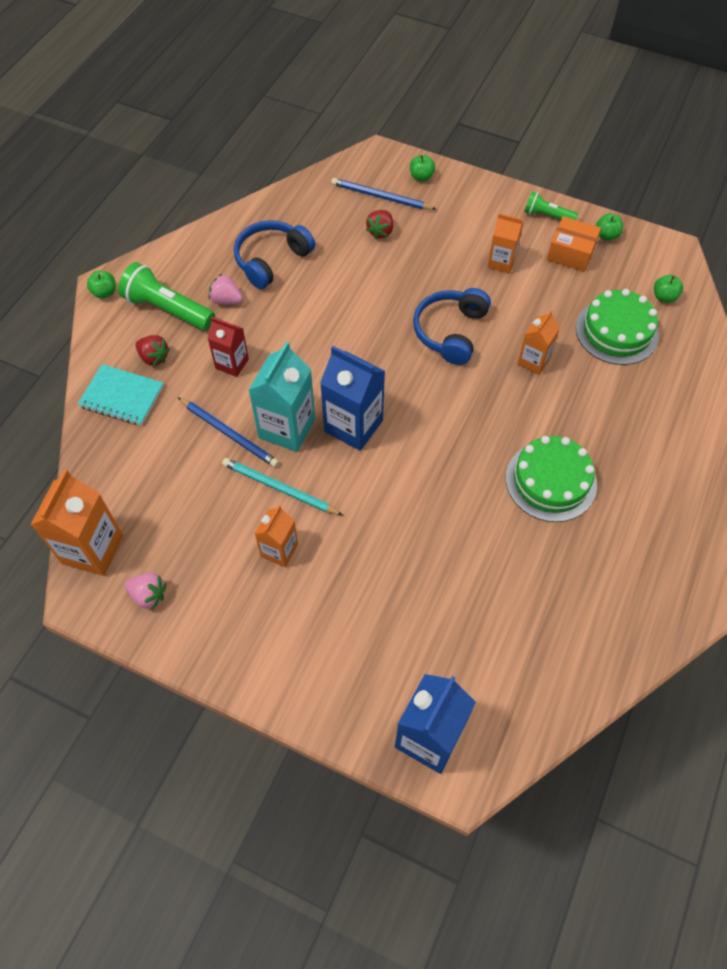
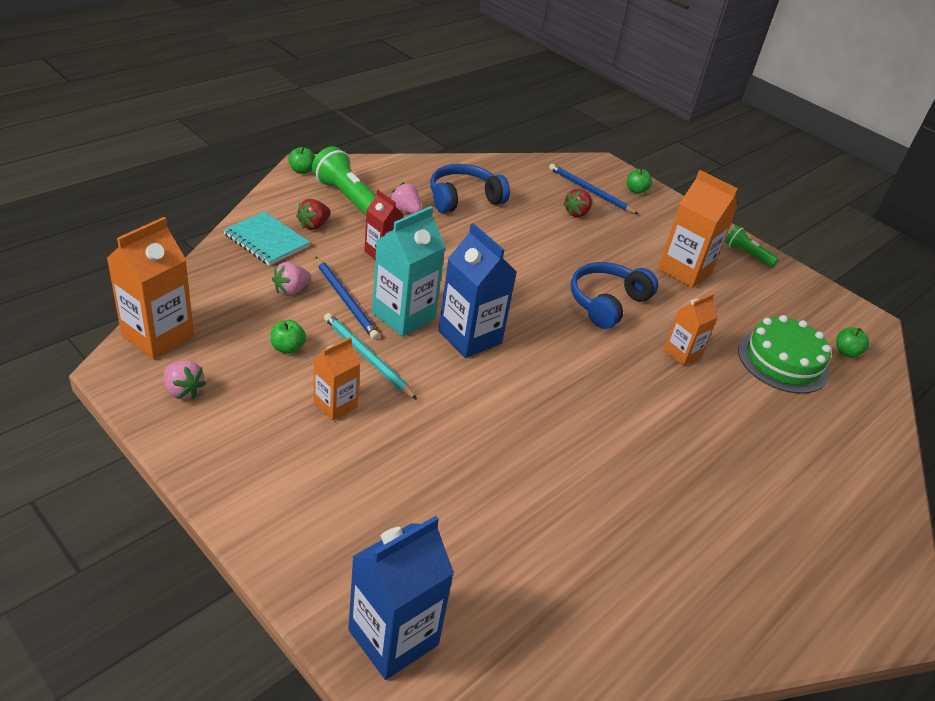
camera: 15 degrees right, 20 degrees down
red strawberry [135,335,170,366] -> red strawberry turned 75 degrees clockwise [296,199,331,230]
orange carton [487,213,523,273] -> orange carton [658,170,738,288], size x1.66
green cake [506,436,597,522] -> none
orange box [547,216,601,272] -> none
green apple [596,213,623,240] -> green apple moved to [270,320,306,354]
none -> pink strawberry [272,262,311,296]

